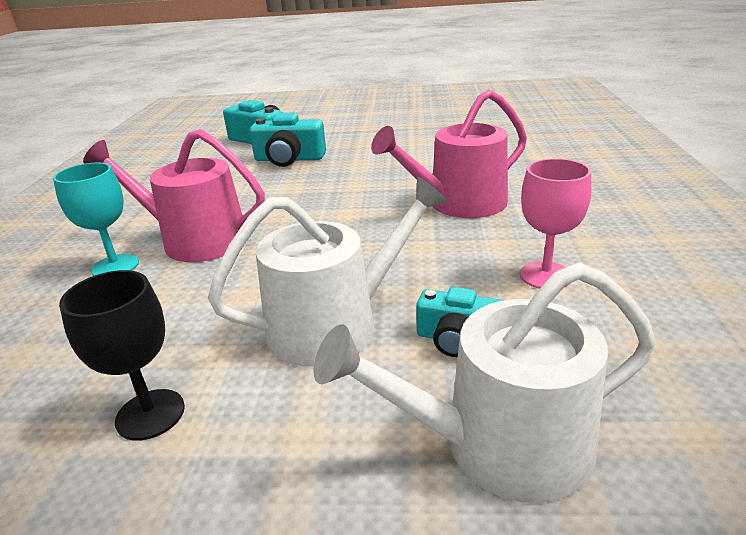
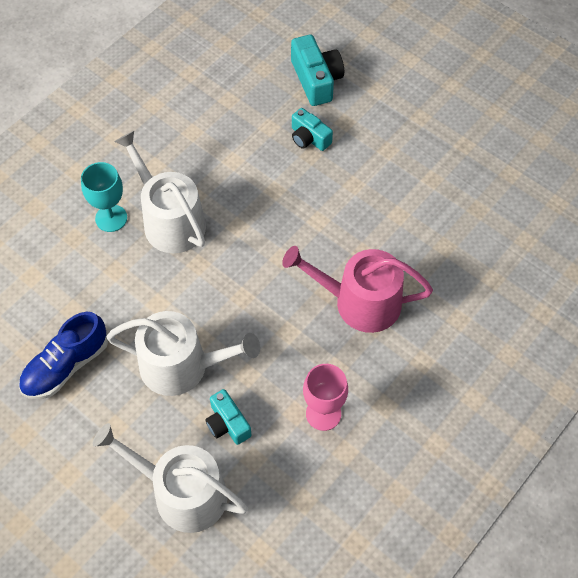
camera: 35 degrees right, 30 degrees up
black goblet [59,270,185,441] -> blue shoe [19,312,108,399]
pink watering can [83,129,265,262] -> white watering can [114,131,206,253]
turquoise camera [249,113,326,167] -> turquoise camera [292,108,333,151], size x0.64

